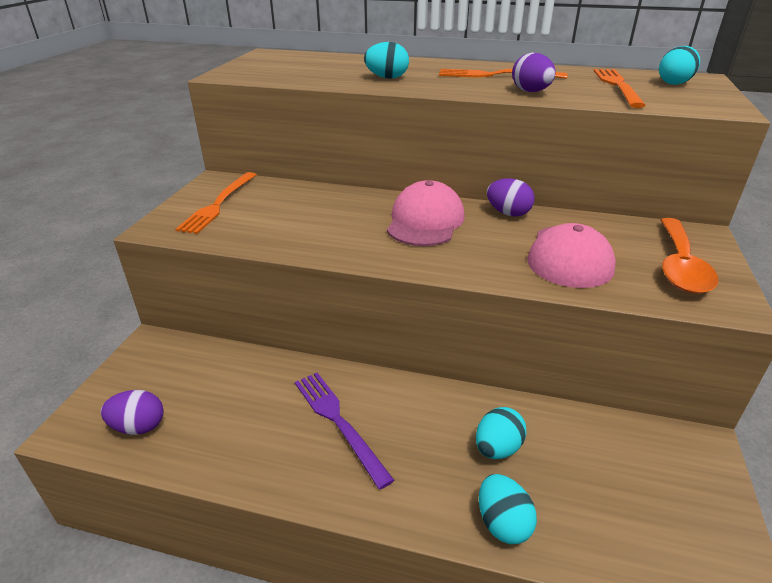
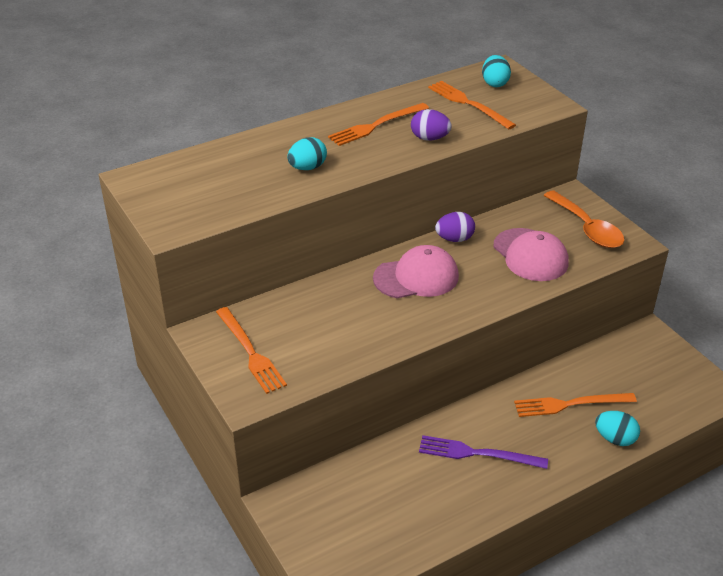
camera: 45 degrees left, 5 degrees up
purple egg [101,390,164,435] -> none
pink cap [387,180,464,246] -> pink cap turned 105 degrees clockwise [373,245,459,298]
turquoise egg [476,407,527,459] -> orange fork [514,393,637,417]

